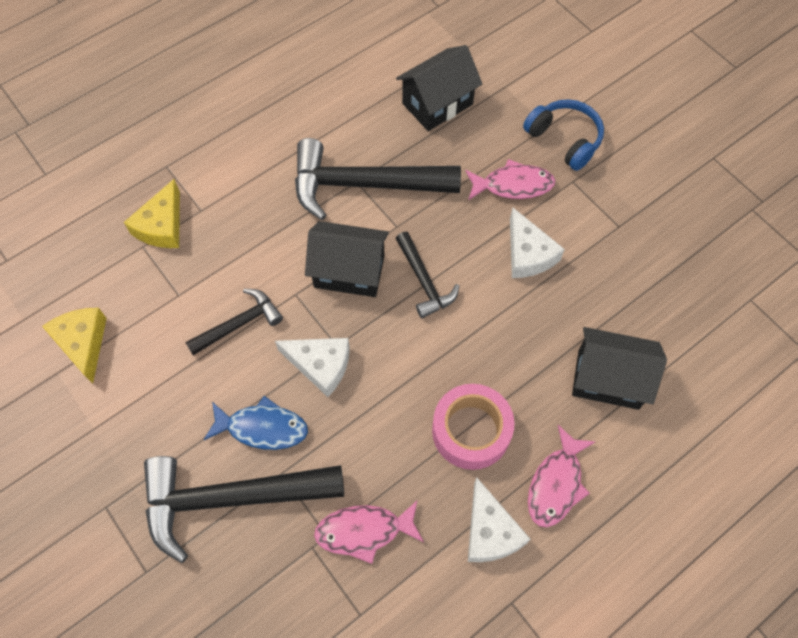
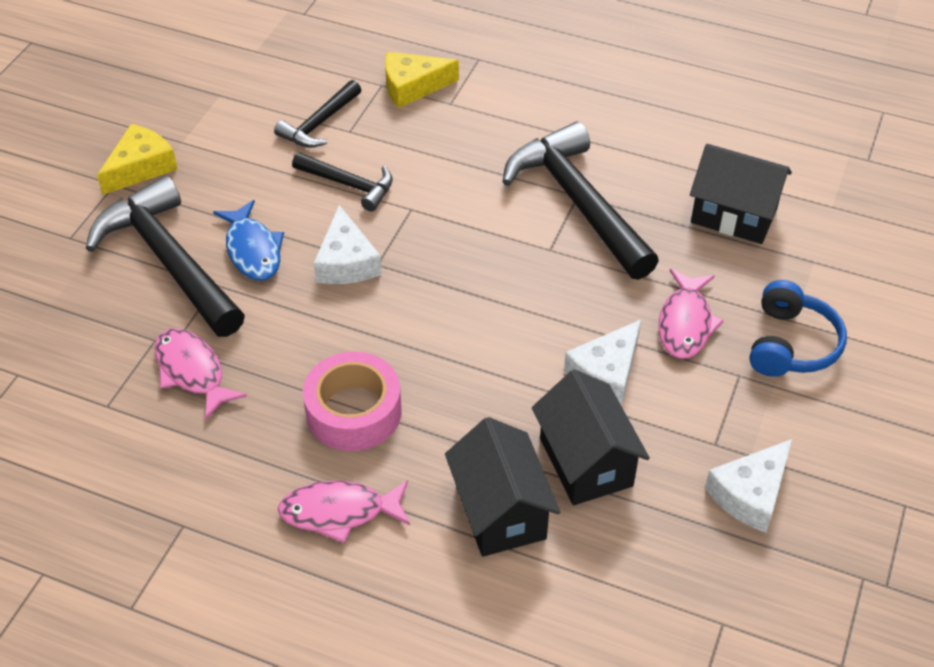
camera: 60 degrees right, 15 degrees down
yellow cheese [42,308,107,384] -> yellow cheese moved to [97,124,178,195]
black house [305,221,389,297] -> black house moved to [532,369,650,505]
black hammer [396,232,459,318] -> black hammer moved to [274,80,361,148]
pink fish [465,159,555,200] -> pink fish turned 45 degrees clockwise [658,269,724,359]
white cheese [468,477,530,562] -> white cheese moved to [705,439,792,532]

